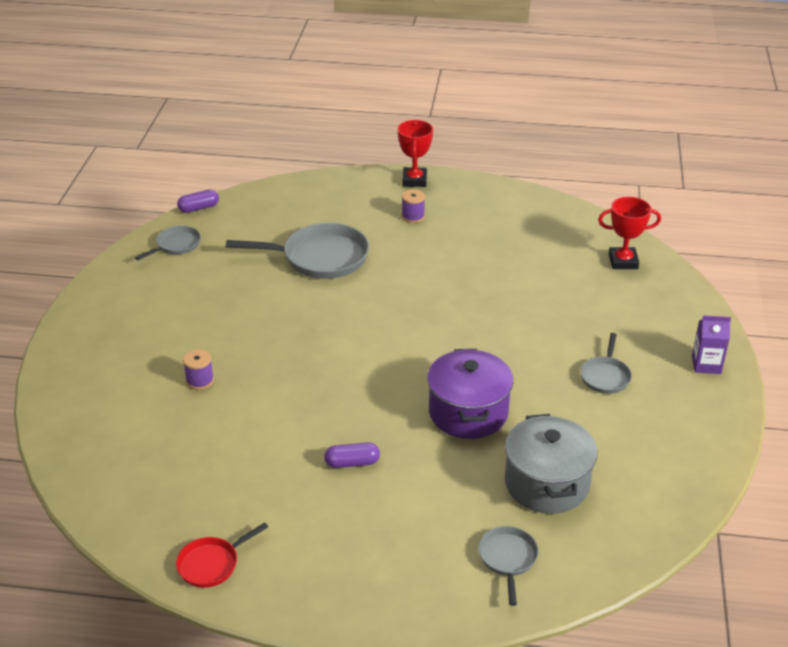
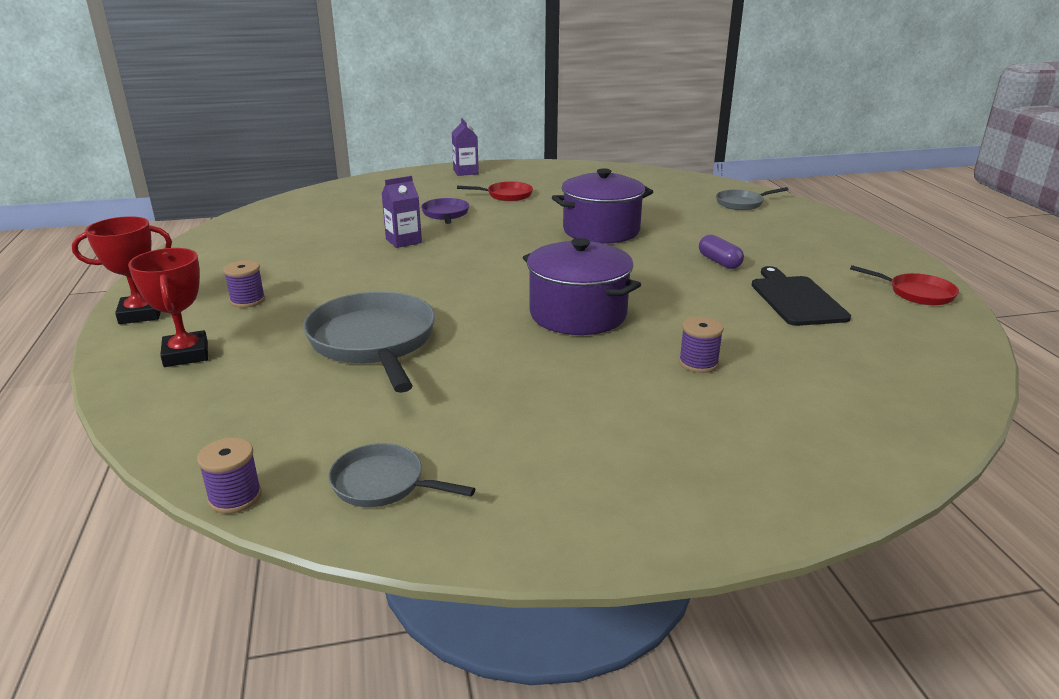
camera: 110 degrees left, 10 degrees down
purple capsule [177,189,219,213] -> purple spool [197,438,262,514]
grey pot [505,414,597,514] -> none
grey pan [580,333,632,394] -> red pan [457,182,533,201]
red trophy [598,197,661,269] -> red trophy moved to [128,248,208,367]
none -> purple carton [382,176,422,248]
none -> purple pan [421,198,469,224]
none -> purple pot [523,238,641,335]
none -> black cutting board [752,266,851,326]

